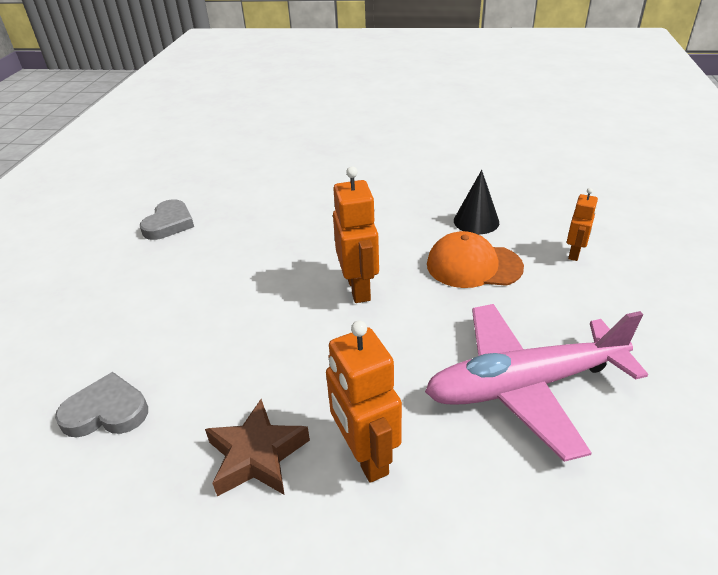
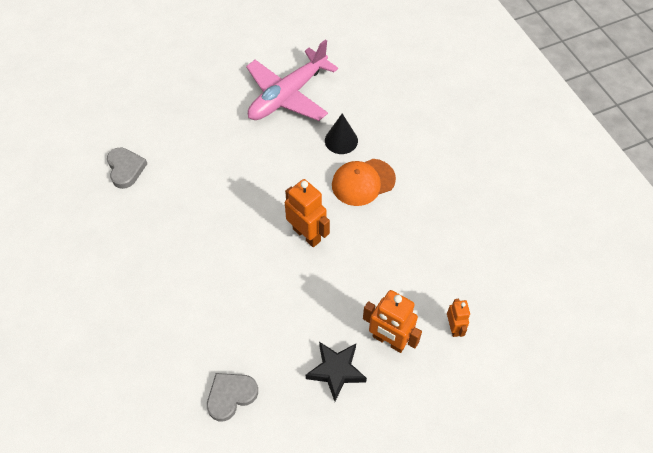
camera: 35 degrees left, 20 degrees up
grey heart [140,199,194,240] -> grey heart moved to [107,147,147,189]
brown star [205,399,310,496] -> black star [306,342,367,401]
pink plane [425,304,648,462] -> pink plane moved to [246,39,338,121]
orange robot [567,188,598,261] -> orange robot moved to [447,299,470,337]

